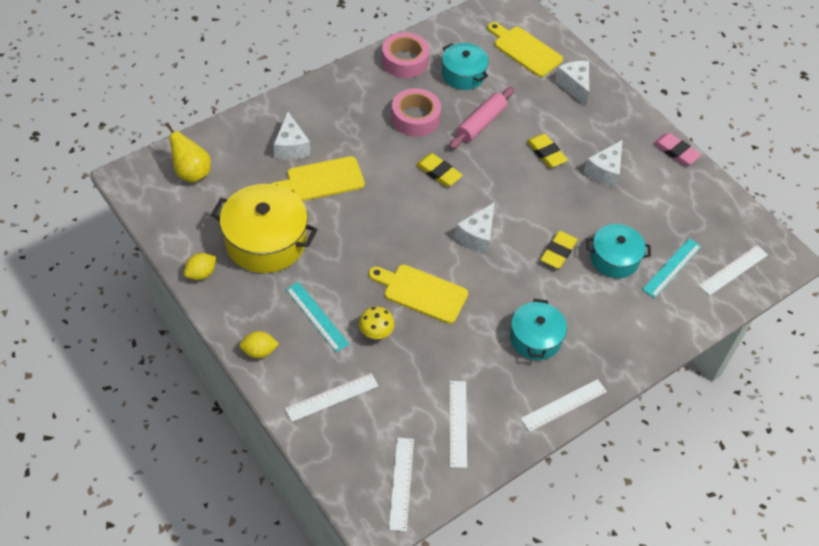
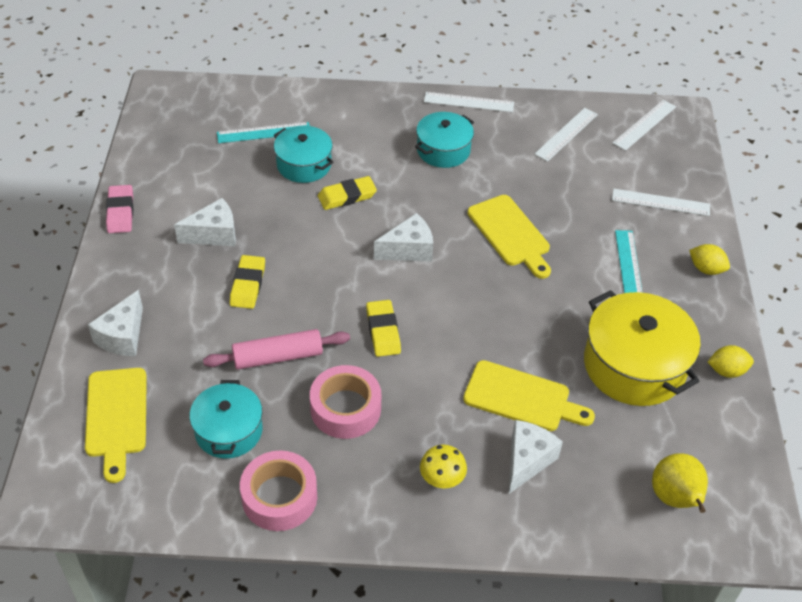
camera: 140 degrees left, 5 degrees down
yellow mushroom [359,306,395,340] -> yellow mushroom moved to [420,445,467,489]
white ruler [699,245,768,296] -> none

